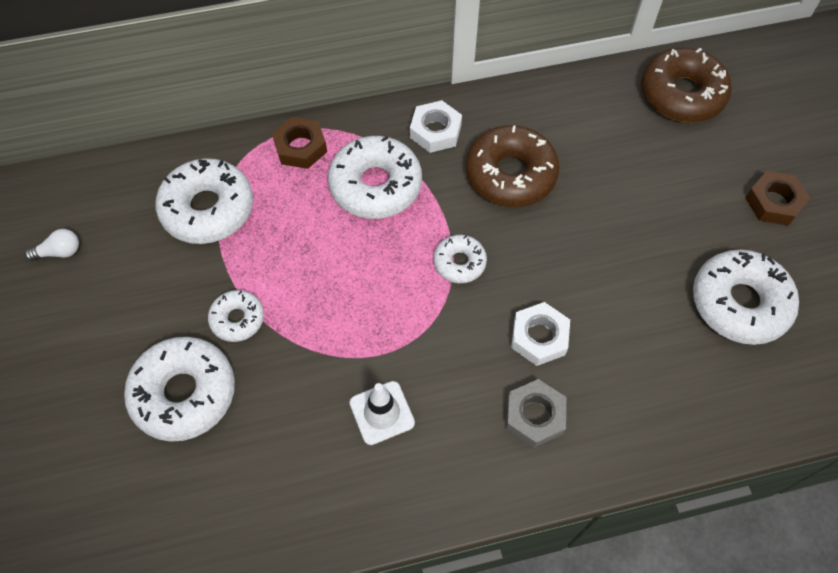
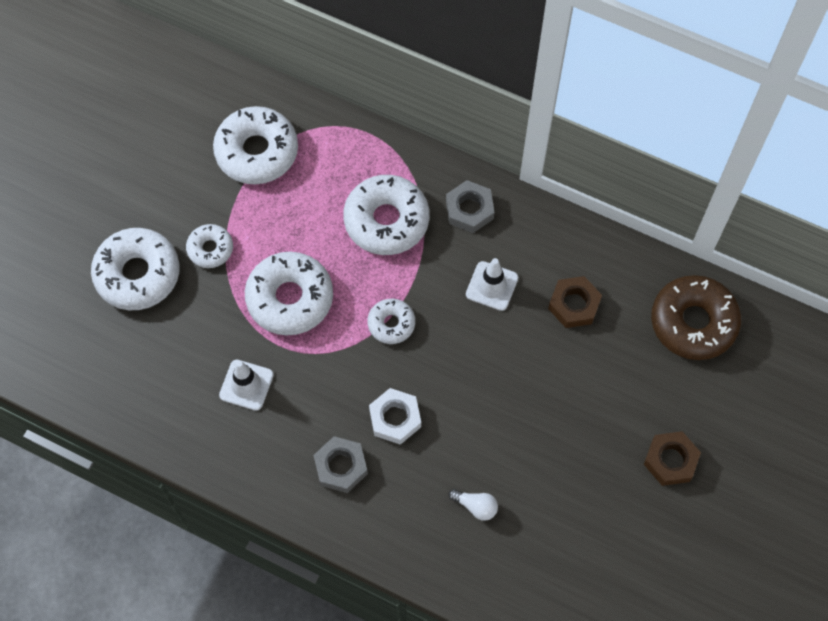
camera: 40 degrees right, 5 degrees up
white light bulb [25,229,79,261] -> white light bulb moved to [448,489,498,521]
brown nut [272,117,327,169] -> brown nut moved to [548,276,602,328]
white nut [410,100,462,153] -> grey nut [446,180,494,233]
brown donut [466,125,560,207] -> white traffic cone [466,258,518,311]
white donut [693,249,799,345] -> white donut moved to [245,252,333,335]

